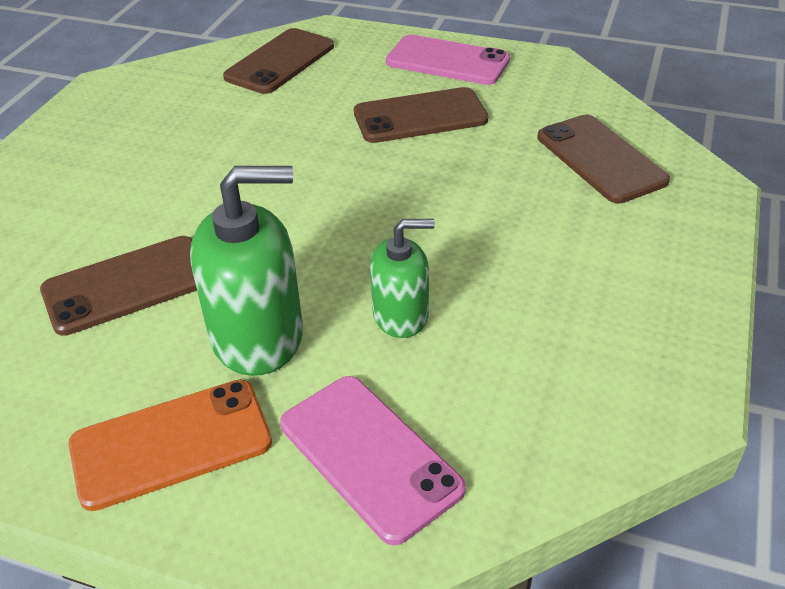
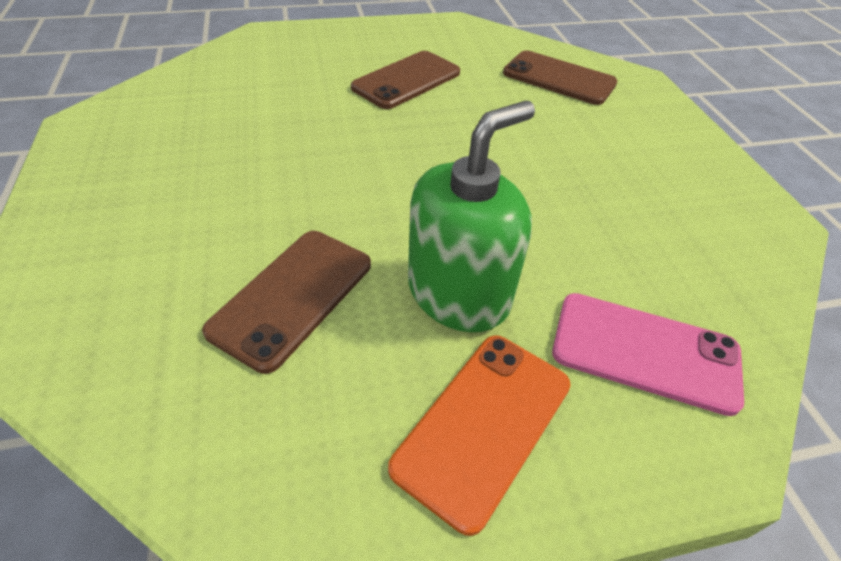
camera: 35 degrees left, 5 degrees up
brown phone [223,28,334,94] -> none
green soap dispenser [370,219,435,338] -> none
pink phone [386,35,510,85] -> none

